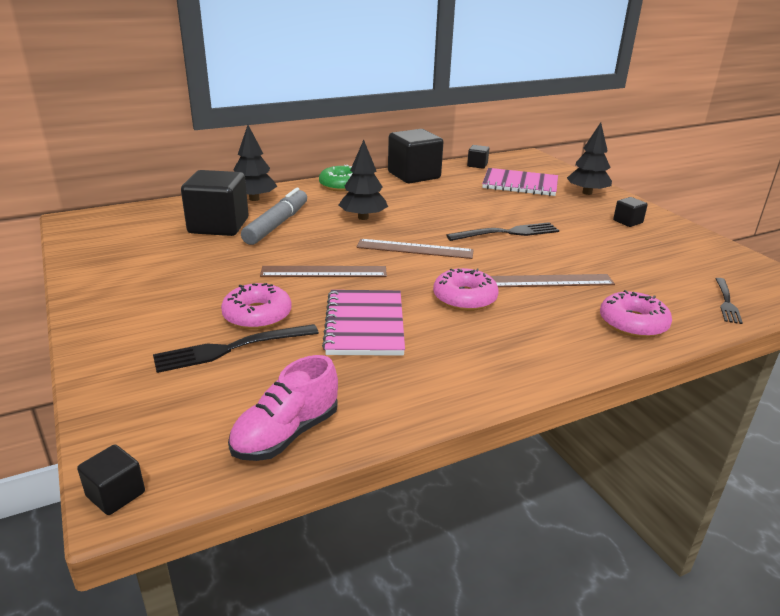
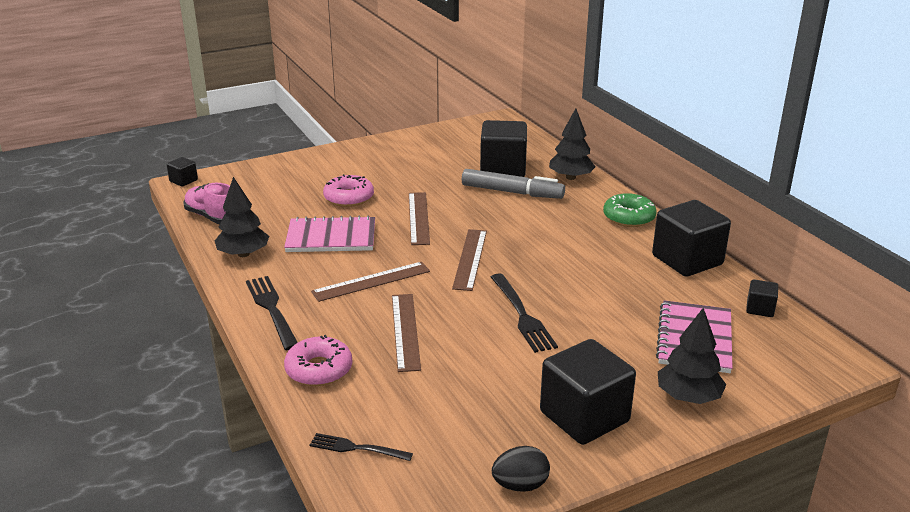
camera: 90 degrees right, 0 degrees up
black fork [153,324,319,373] -> black fork moved to [246,276,298,350]
black tree [339,140,388,220] -> black tree moved to [215,177,269,257]
pink donut [433,268,499,311] -> brown ruler [311,262,430,302]
black cube [613,197,648,227] -> black cube [540,339,636,445], size x2.17
none -> black egg [492,446,550,492]

